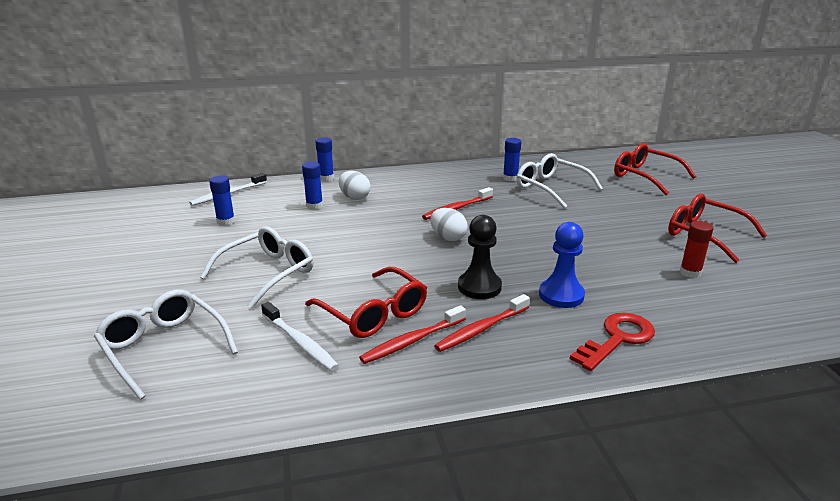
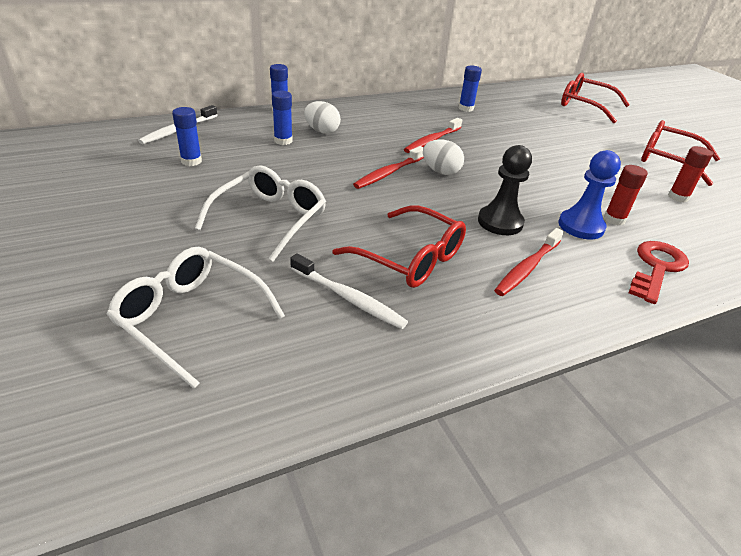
camera: 15 degrees left, 10 degrees up
red toothbrush [359,305,466,364] -> red toothbrush moved to [353,146,424,189]
white glasses [516,153,603,209] -> none
none -> red glue stick [604,165,648,225]

